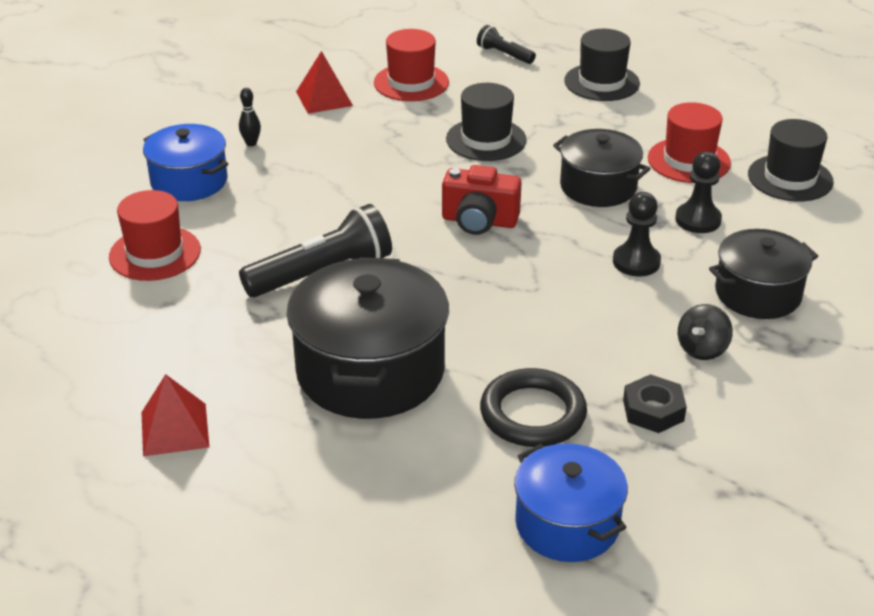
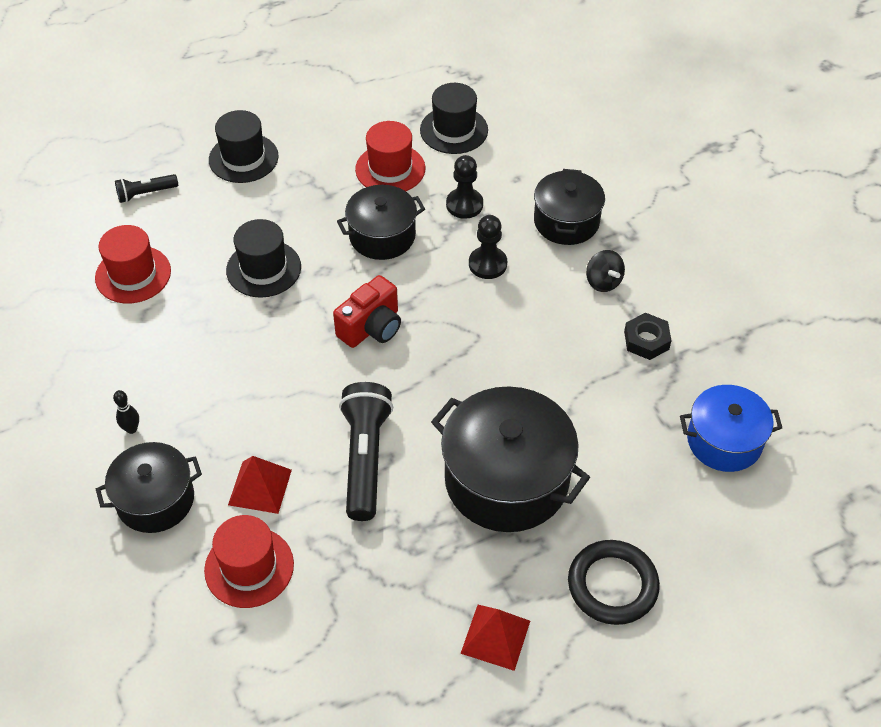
camera: 60 degrees left, 15 degrees up
blue pot [143,124,228,201] -> black pot [96,442,202,533]
red pyramid [296,51,353,114] -> red pyramid moved to [228,456,292,514]
black ring [480,368,587,447] -> black ring moved to [568,540,660,625]

